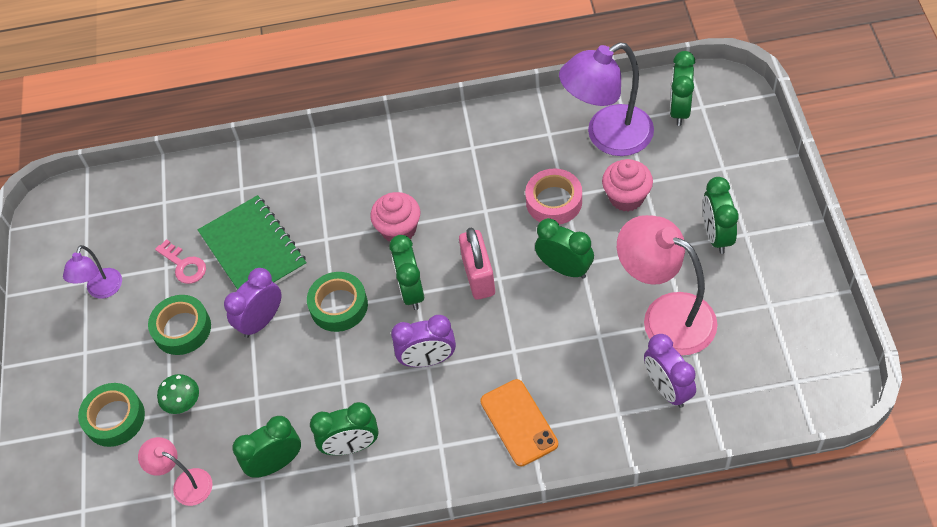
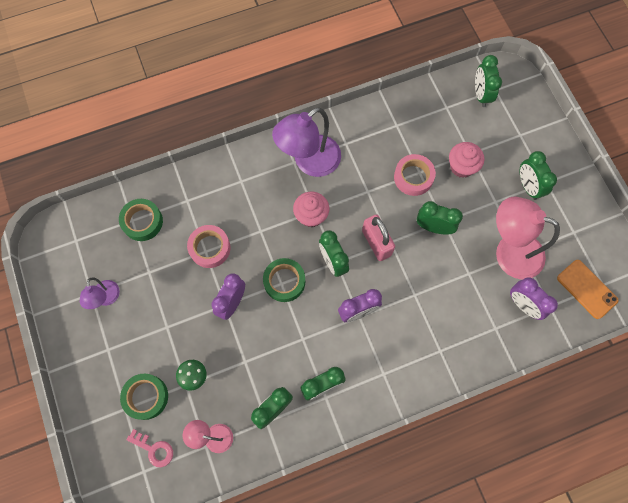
camera: 20 degrees left, 15 degrees up
green tape [148,295,211,355] -> green tape moved to [119,199,163,241]
pink key [155,239,206,284] -> pink key moved to [126,429,173,467]
green notebook [198,195,307,290] -> pink tape [187,225,230,268]
orange phone [480,379,558,466] -> orange phone moved to [557,260,619,319]
purple lamp [559,42,654,156] -> purple lamp moved to [272,107,341,177]

